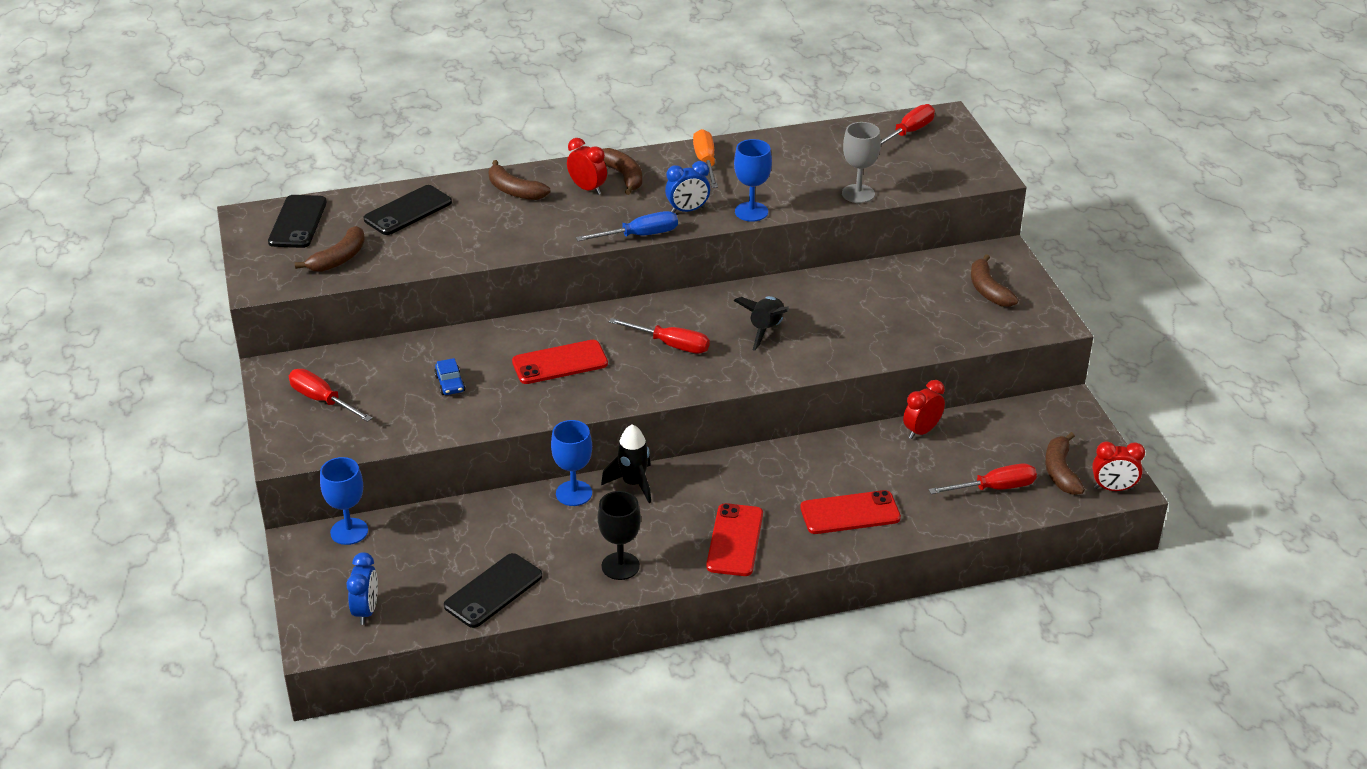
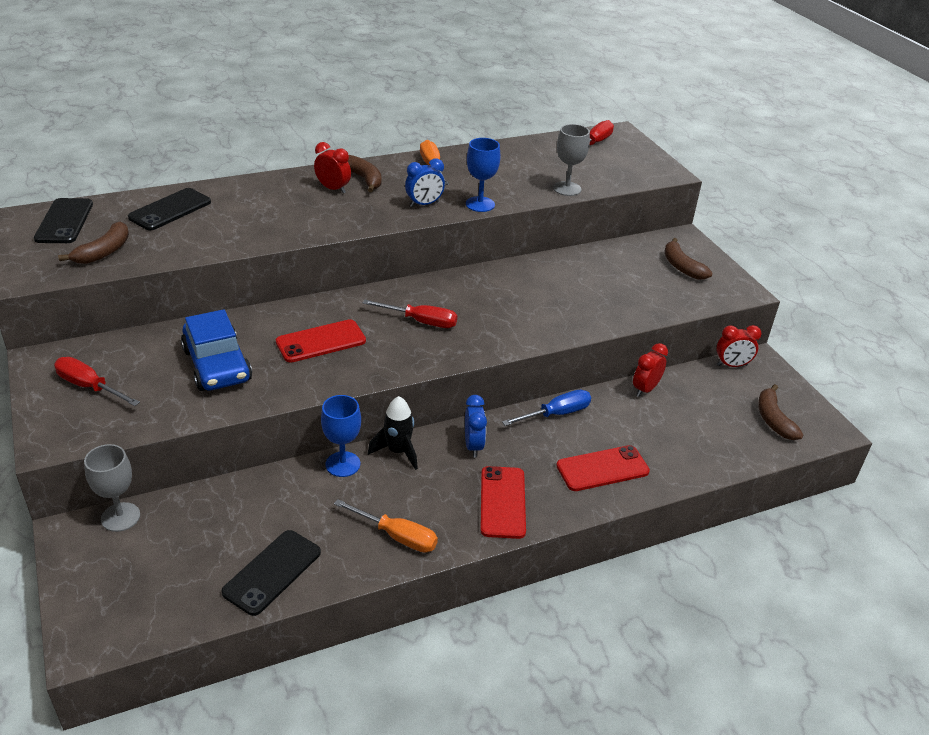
camera: 10 degrees left, 0 degrees up
blue goblet [320,457,368,545] -> grey goblet [84,444,140,532]
blue clock [346,552,378,625] -> blue clock moved to [465,395,487,458]
blue car [434,358,466,395] -> blue car [181,309,252,391], size x2.26
brown banana [488,160,551,200] -> none
blue screwdriver [576,211,678,241] -> blue screwdriver moved to [502,390,591,426]
black goblet [598,491,641,580] -> orange screwdriver [334,499,438,553]
black rocket [734,296,789,351] -> none
red screwdriver [929,463,1037,494] -> none
red clock [1092,441,1145,491] -> red clock moved to [716,325,762,367]

